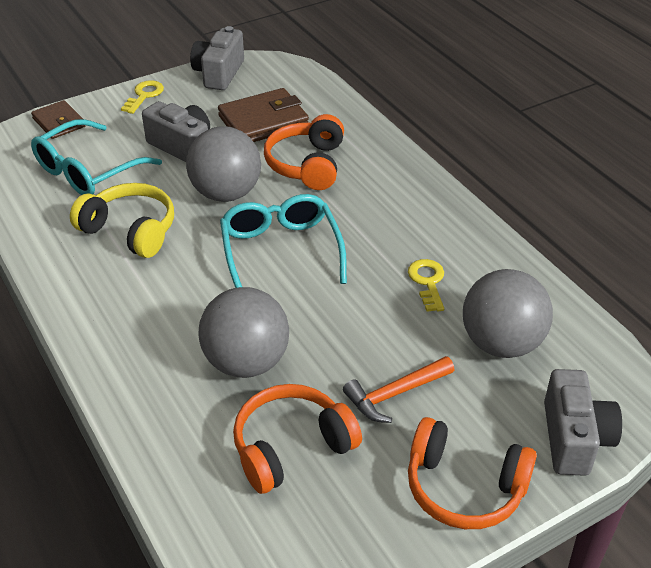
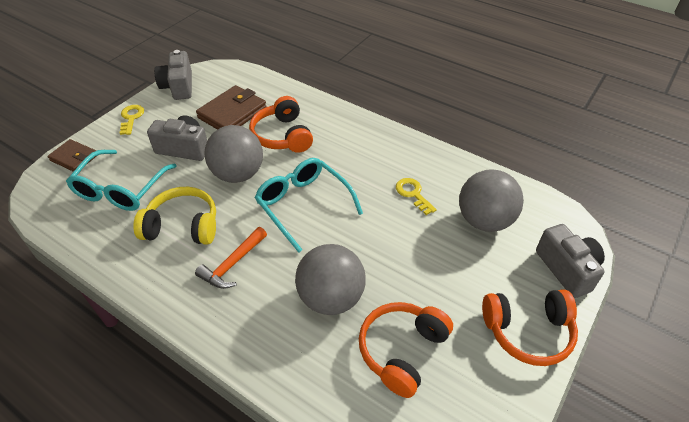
camera: 25 degrees left, 5 degrees up
orange hammer [343,356,454,423] -> orange hammer moved to [195,227,267,289]

